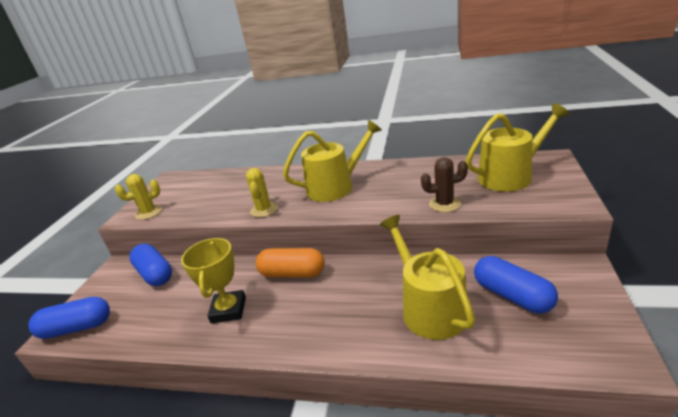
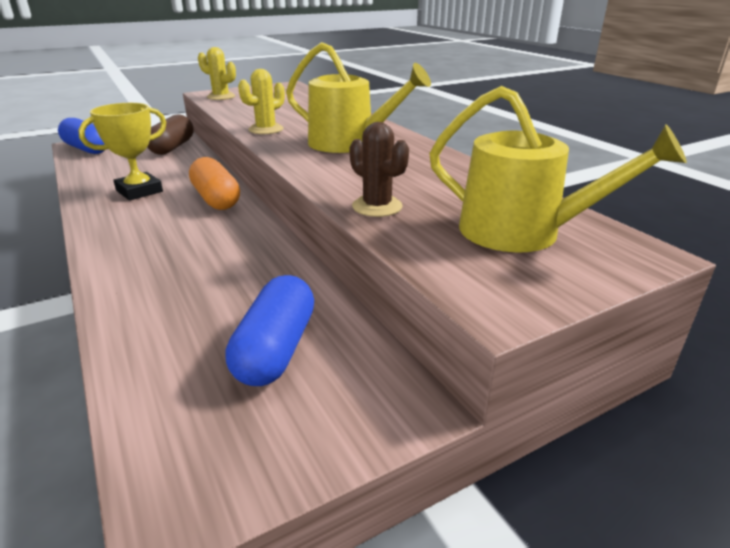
camera: 45 degrees right, 0 degrees up
blue capsule [129,244,172,286] -> brown capsule [147,114,194,155]
yellow watering can [380,215,475,340] -> none

